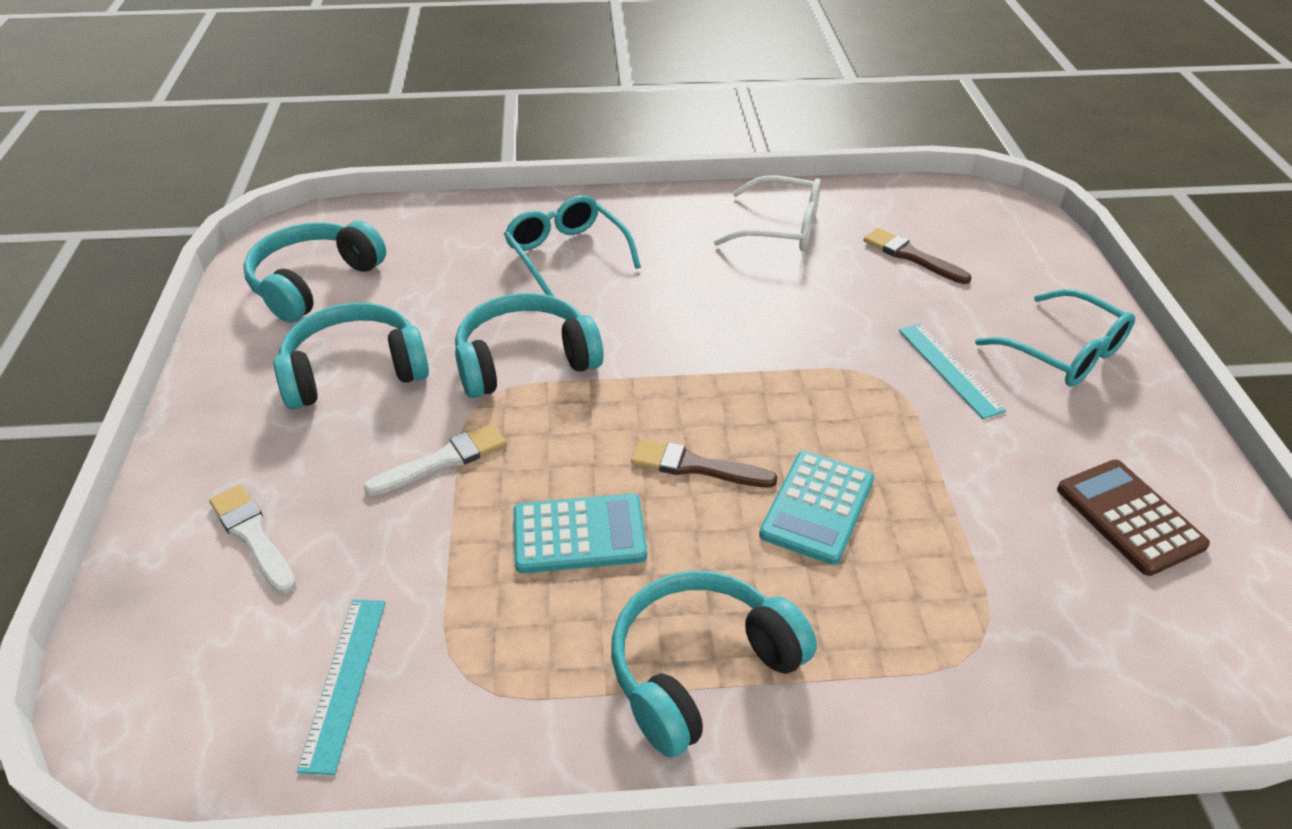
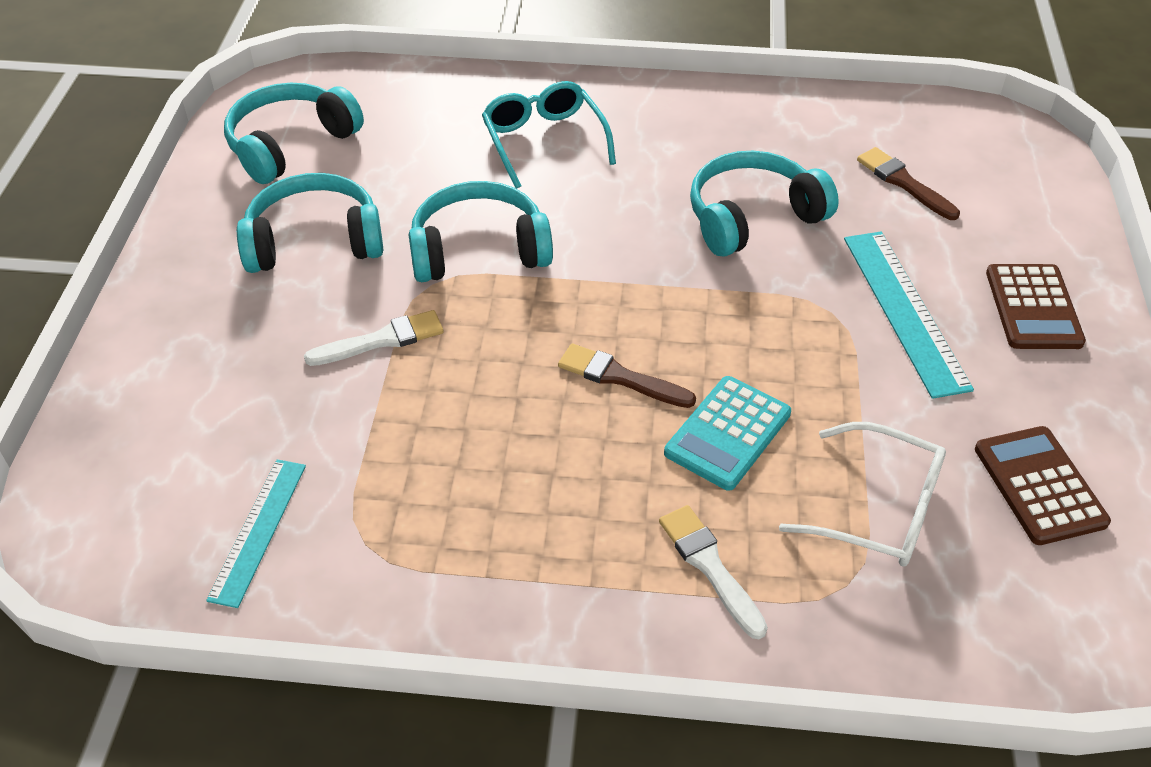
camera: 10 degrees right, 5 degrees up
white brush [209,485,296,594] -> white brush moved to [659,505,768,639]
turquoise calculator [513,493,647,573] -> none
turquoise headphones [611,571,817,758] -> turquoise headphones moved to [690,151,839,257]
white glasses [714,176,821,251] -> white glasses moved to [779,422,946,567]
turquoise ruler [899,323,1006,419] -> turquoise ruler [844,232,974,399], size x1.53
turquoise glasses [975,289,1135,387] -> brown calculator [986,264,1086,349]

